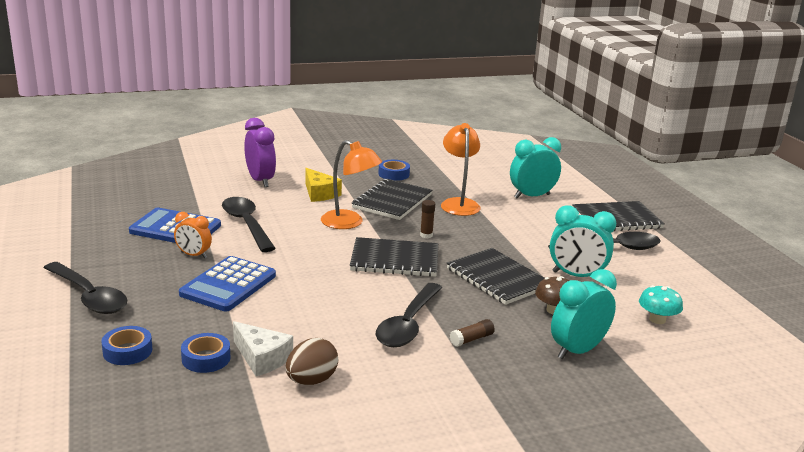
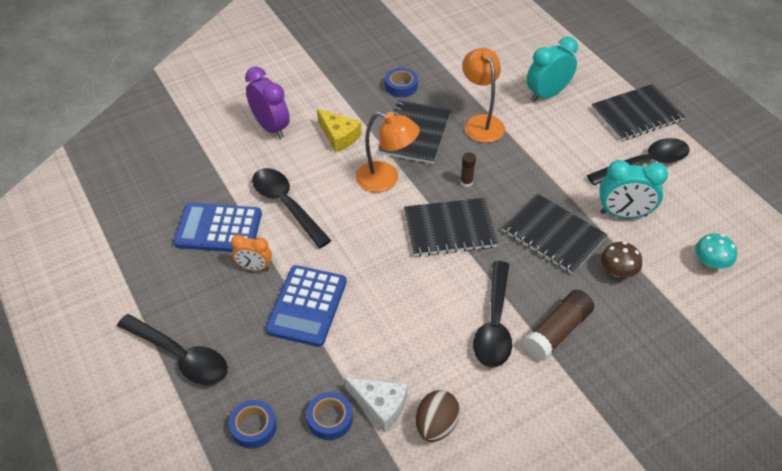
camera: 10 degrees left, 25 degrees up
brown glue stick [450,319,495,347] -> brown glue stick [523,290,594,360], size x1.89
turquoise clock [551,269,617,359] -> none

